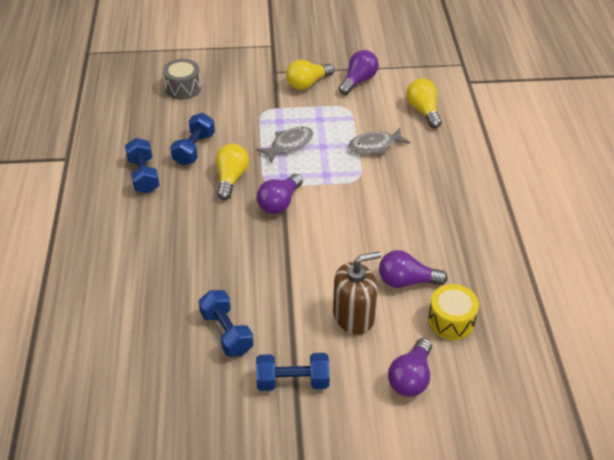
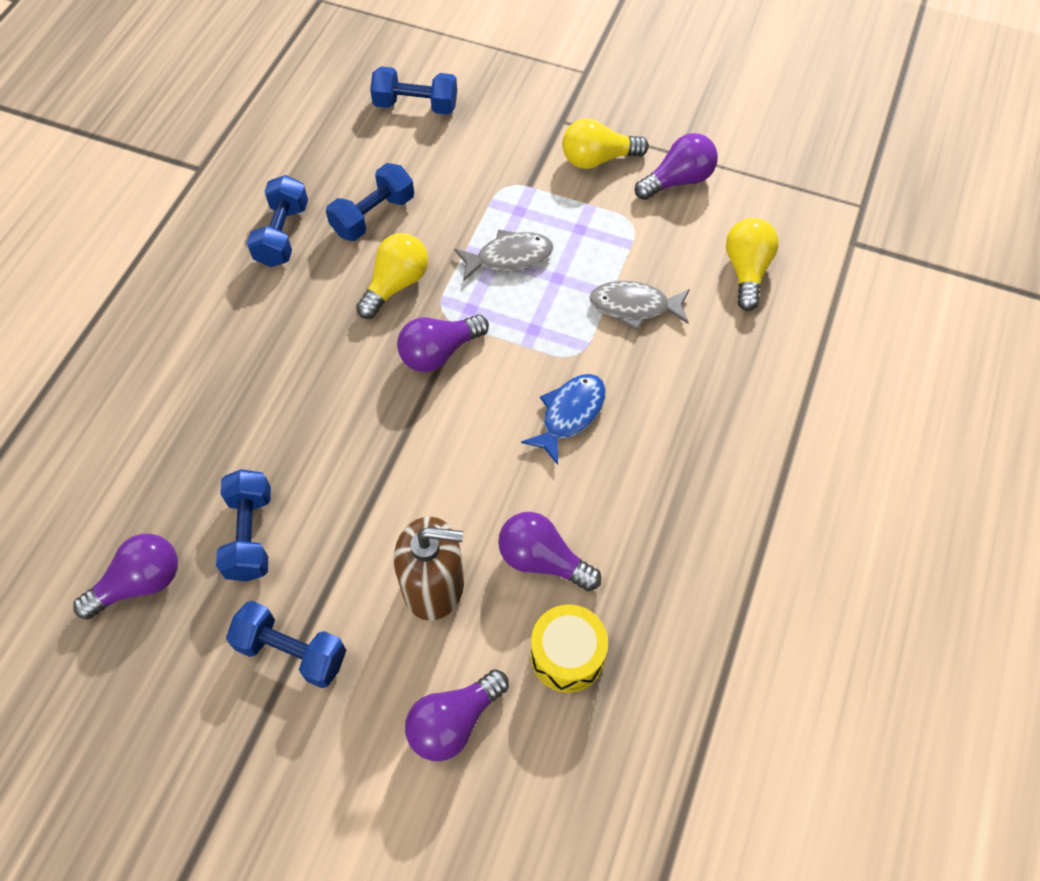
camera: 25 degrees right, 15 degrees up
grey drum [163,59,201,100] -> blue dumbbell [370,66,457,115]
none -> purple light bulb [73,534,178,619]
none -> blue fish [521,374,606,465]

